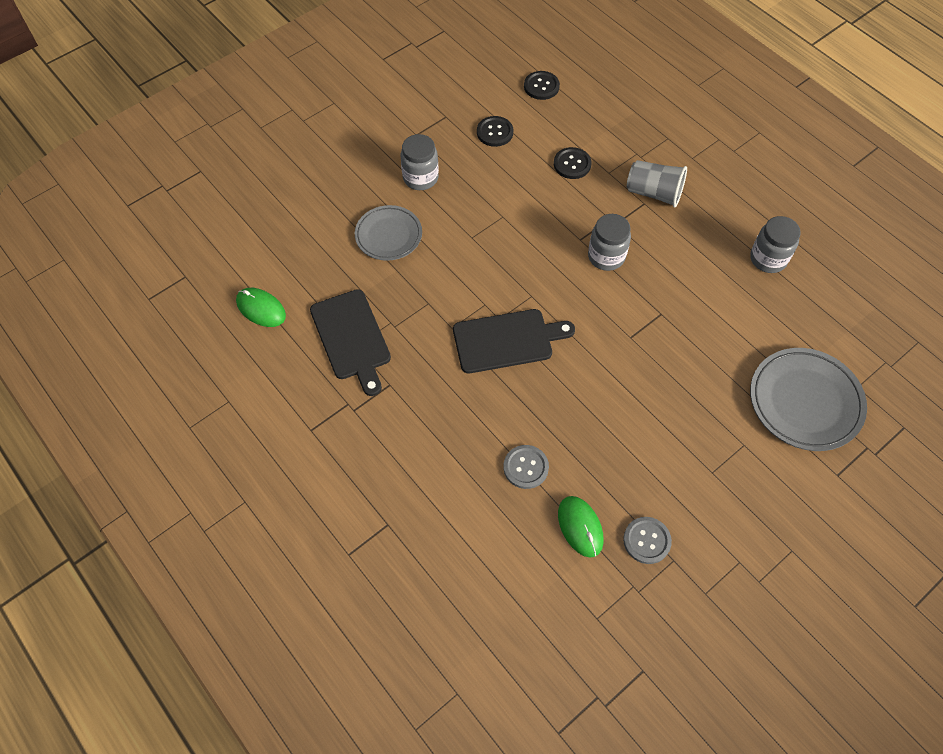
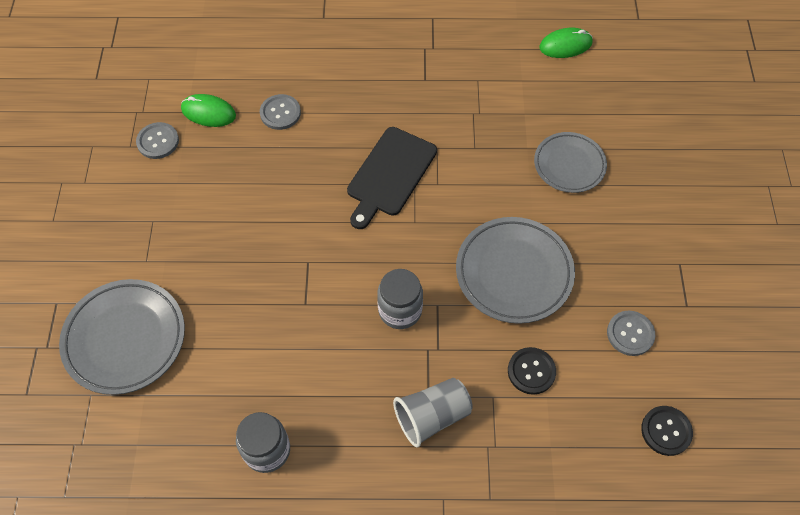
camera: 130 degrees right, 0 degrees up
black cutting board [310,289,391,396] -> none
grey jar [401,134,439,190] -> none
black button [477,116,513,147] -> grey button [607,311,655,356]
none -> grey plate [456,217,575,324]

